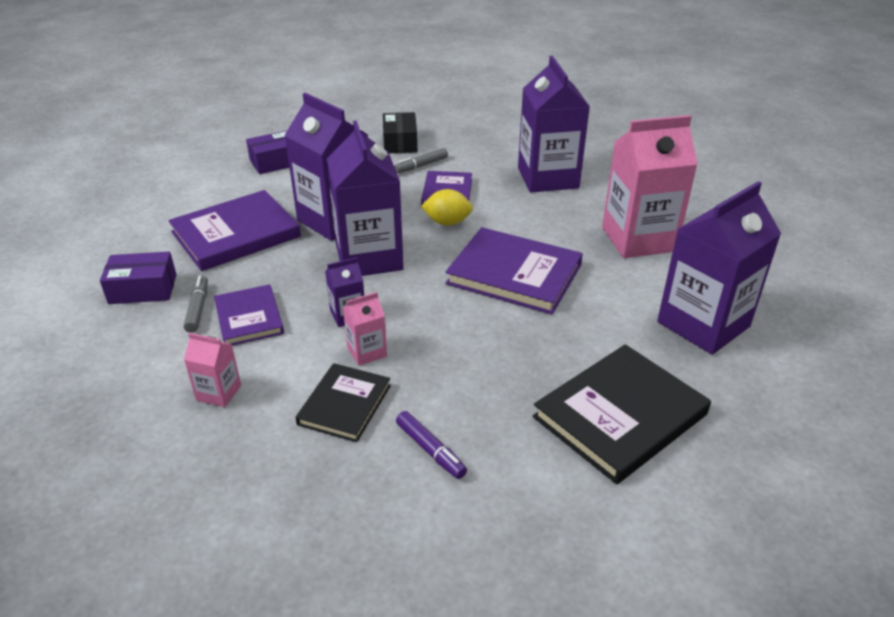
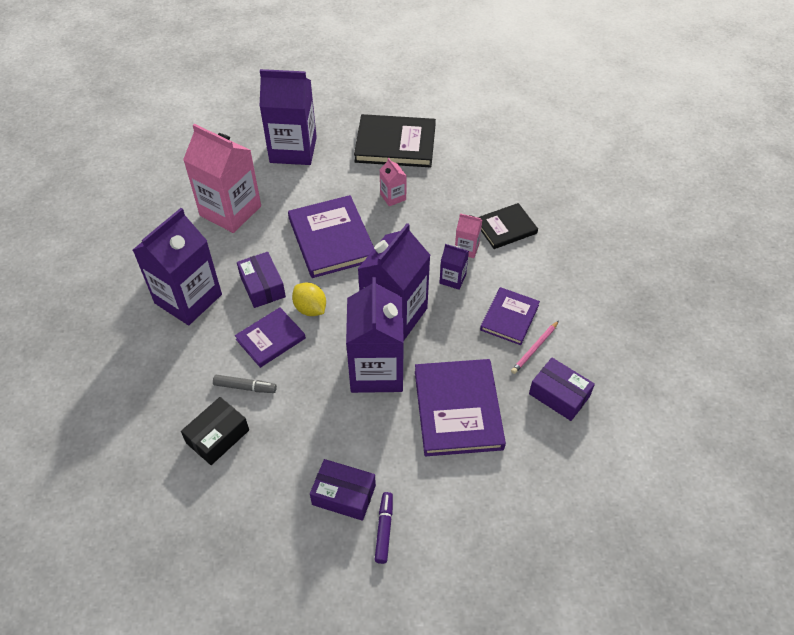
camera: 135 degrees left, 15 degrees up
purple book [168,190,301,271] -> purple book turned 75 degrees clockwise [415,359,506,456]
grey marker [184,276,208,333] -> pink pencil [511,321,559,374]
pink carton [184,333,241,407] -> pink carton moved to [380,158,407,206]
purple marker [396,411,467,479] -> purple marker moved to [375,492,393,564]
none -> purple box [237,252,286,308]

